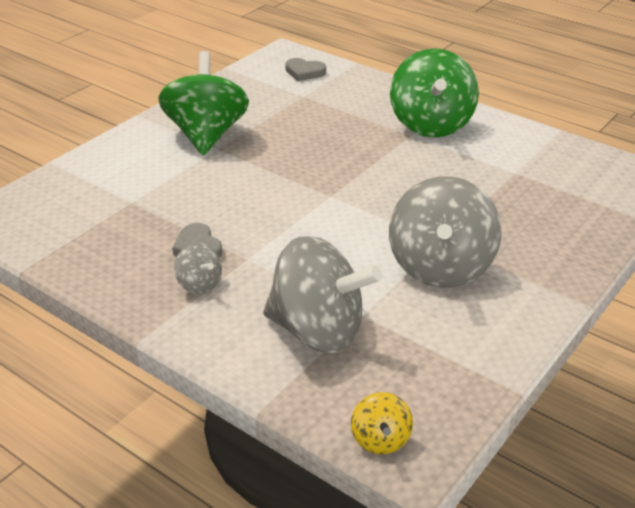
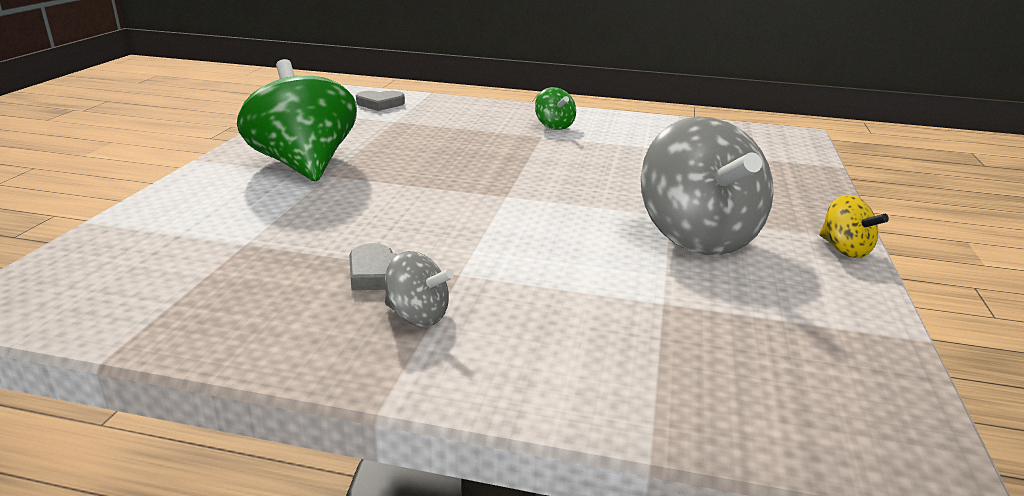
camera: 25 degrees left, 10 degrees down
grey spinning top [263,236,382,353] -> none
yellow spinning top [351,392,413,454] -> yellow spinning top moved to [819,195,889,258]
green spinning top [390,49,479,138] -> green spinning top [535,87,576,130], size x0.46

